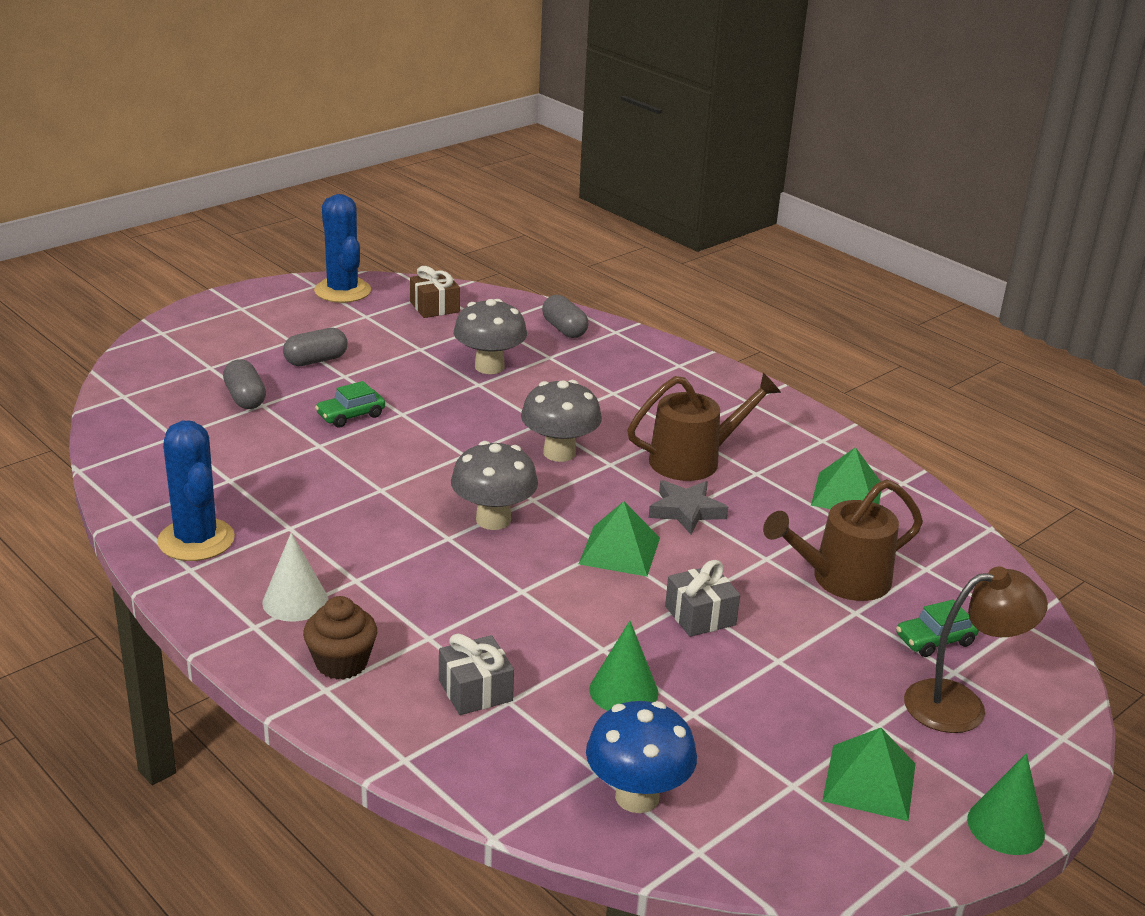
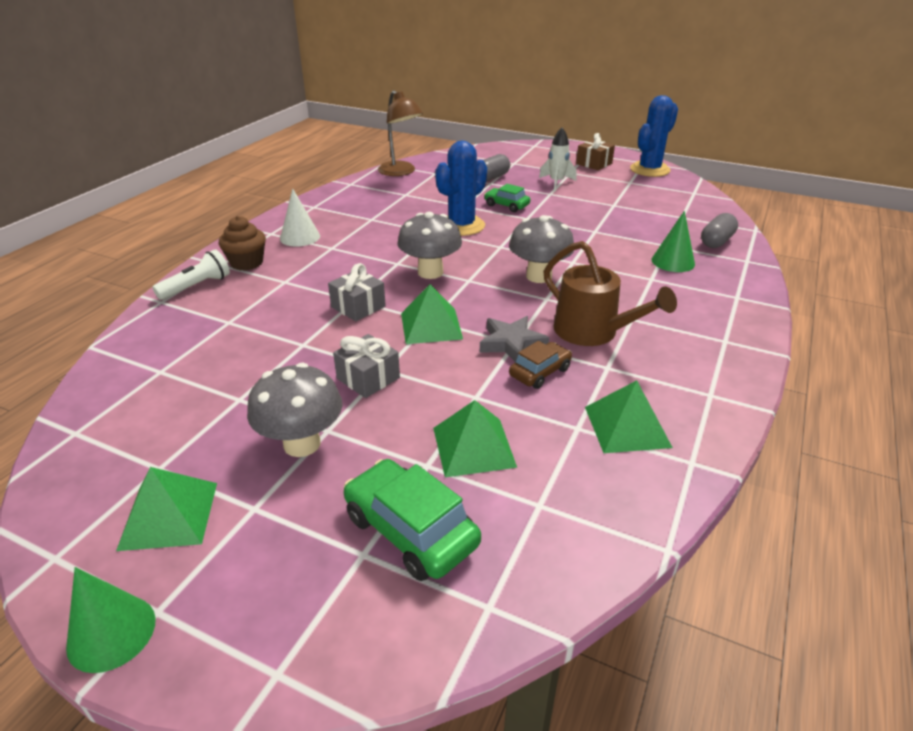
camera: 70 degrees right, 5 degrees up
blue cactus [157,421,235,561] -> blue cactus moved to [435,141,487,236]
grey capsule [283,328,348,366] -> white rocket [539,128,577,191]
brown gift [410,266,460,318] -> brown gift moved to [576,133,615,170]
grey gift [439,634,514,715] -> grey gift moved to [328,263,386,321]
grey mushroom [454,299,527,374] -> grey mushroom moved to [247,363,343,457]
blue mushroom [586,701,697,813] -> none
green cone [589,621,658,711] -> green cone moved to [651,211,695,272]
brown watering can [763,479,923,601] -> green pyramid [433,400,517,477]
green car [896,600,979,657] -> green car [344,459,481,581], size x1.64
brown lamp [904,566,1048,733] -> brown lamp moved to [378,90,423,176]
none -> white flashlight [152,249,230,300]
none -> brown car [509,341,572,389]

